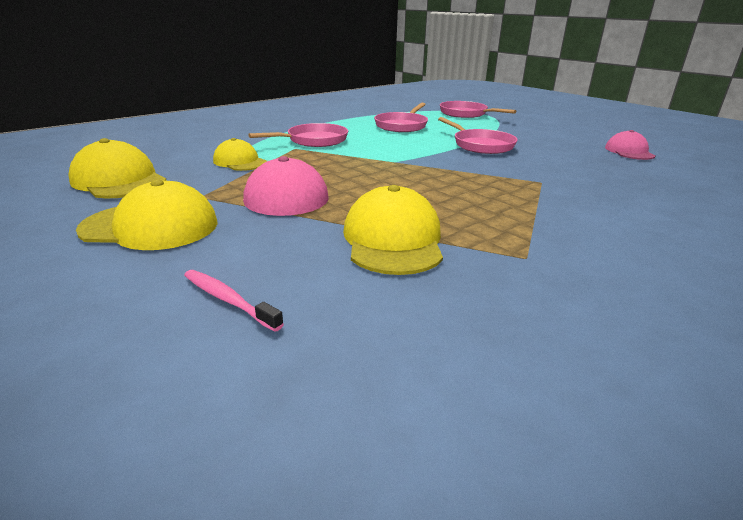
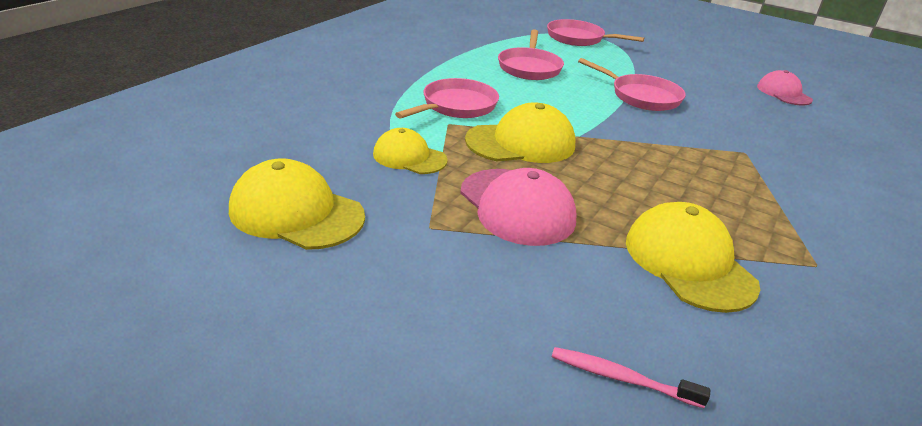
camera: 20 degrees left, 5 degrees up
yellow cap [76,179,218,250] -> yellow cap moved to [465,102,575,163]

